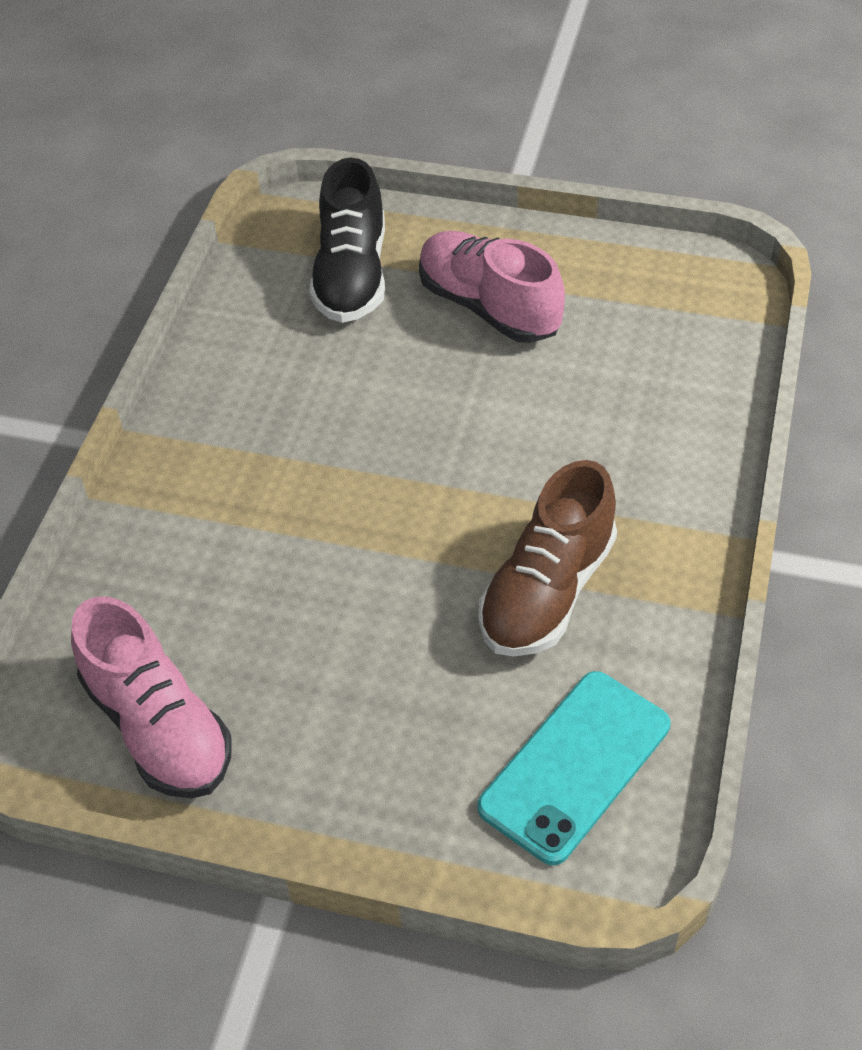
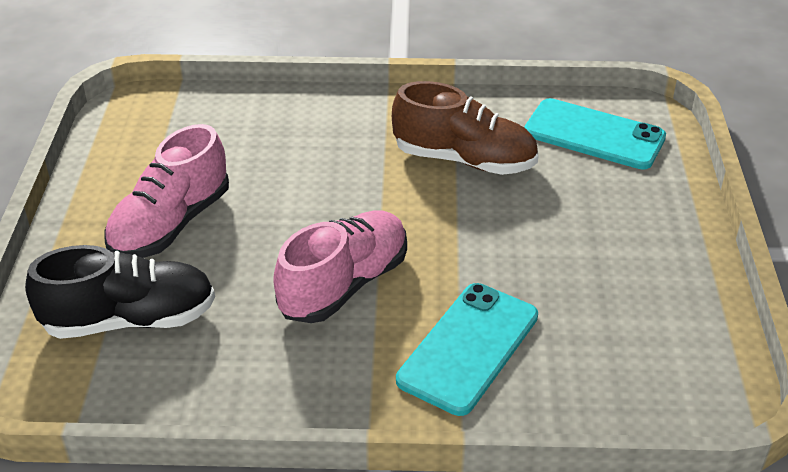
camera: 105 degrees left, 10 degrees down
pink shoe [71,597,232,798] -> pink shoe moved to [273,211,407,323]
none -> turquoise phone [396,283,538,416]

